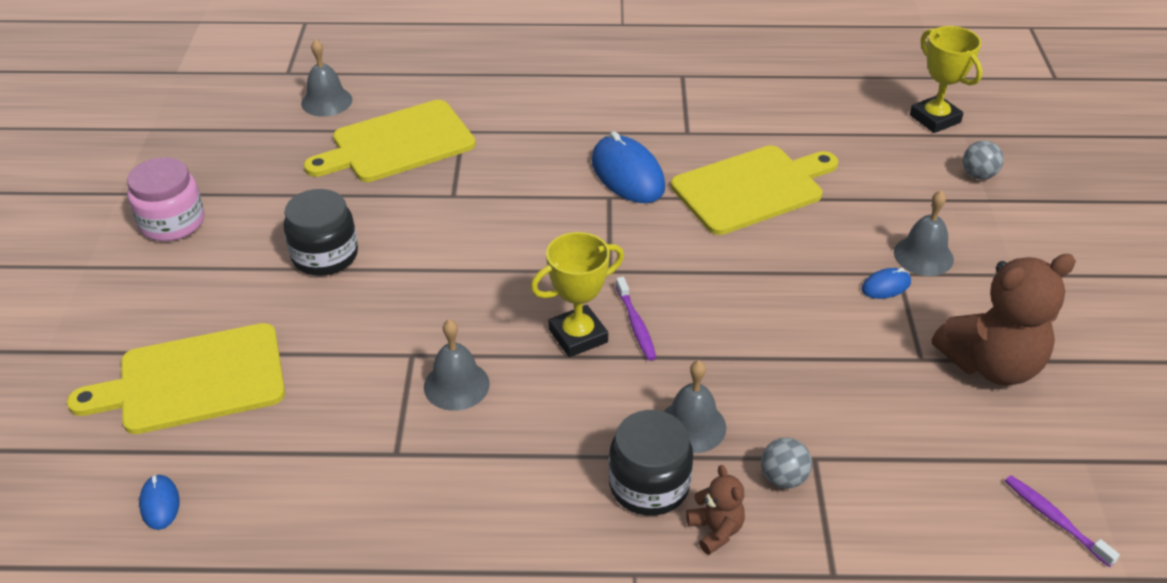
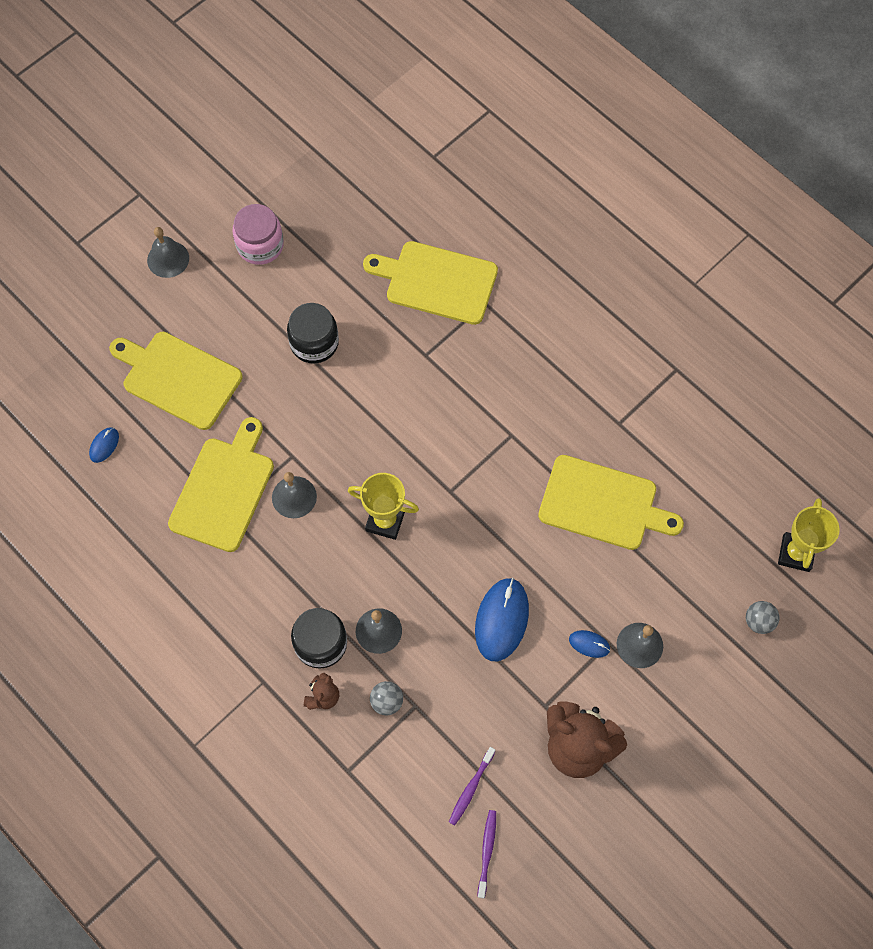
camera: 45 degrees right, 25 degrees up
grey bell [301,39,352,117] -> grey bell moved to [147,227,189,278]
blue mouse [591,131,665,203] -> blue mouse moved to [475,578,529,661]
purple toothbrush [616,277,657,361] -> purple toothbrush moved to [449,747,495,825]
none -> yellow cutting board [168,417,274,552]

